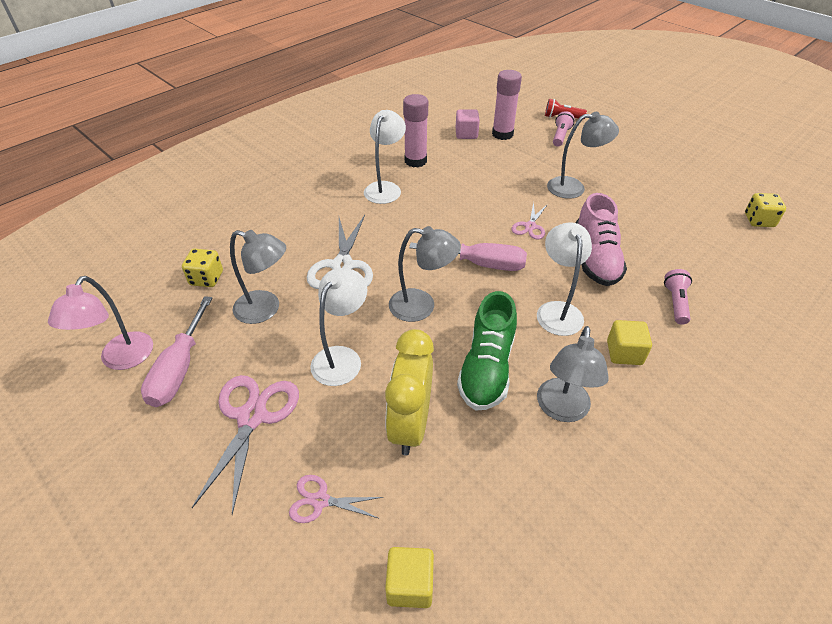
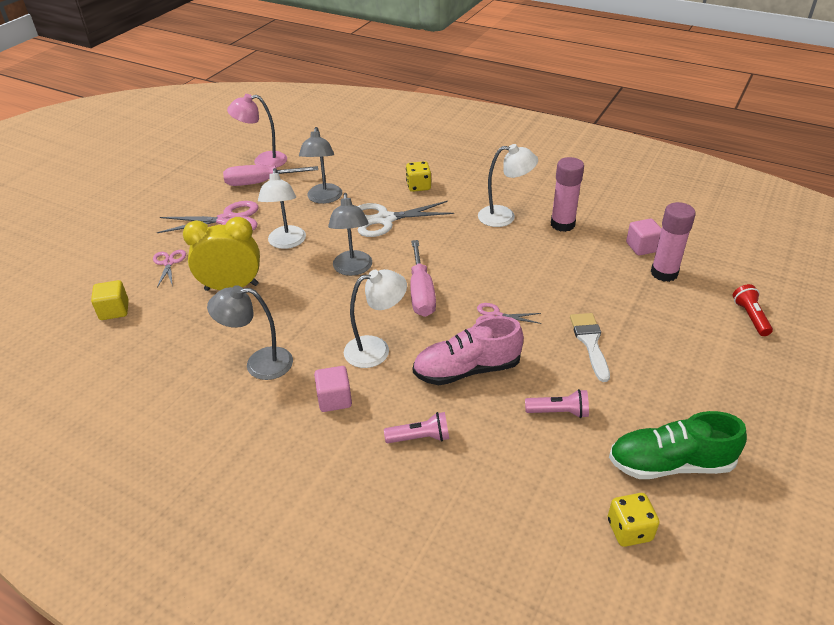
camera: 75 degrees right, 5 degrees down
yellow dice [182,249,223,287] -> yellow dice moved to [406,161,431,192]
white lamp [310,268,367,386] -> white lamp turned 75 degrees clockwise [258,168,306,249]
green shoe [457,291,517,410] -> green shoe moved to [609,411,747,479]
grey lamp [547,112,619,199] -> white brush [570,313,610,382]
pink flashlight [553,111,574,146] -> pink flashlight moved to [525,389,589,418]
yellow cube [607,320,652,365] -> pink cube [314,366,352,412]

